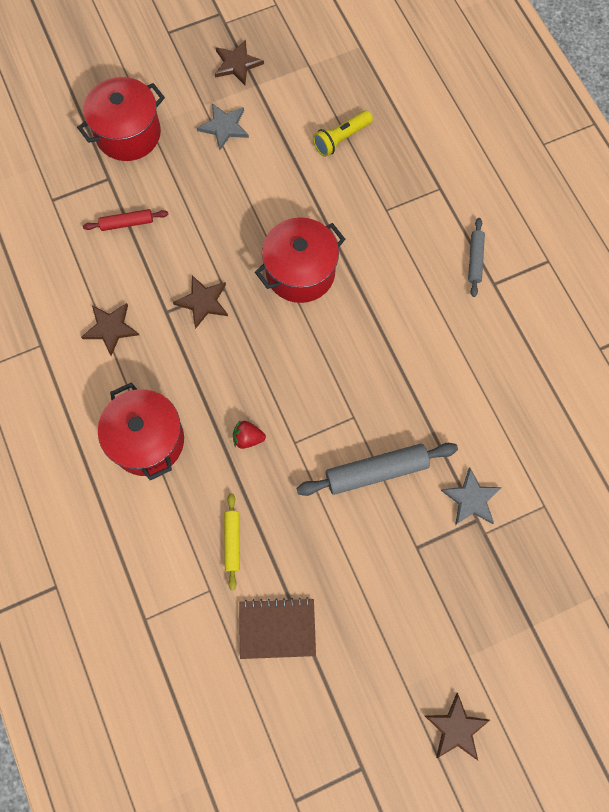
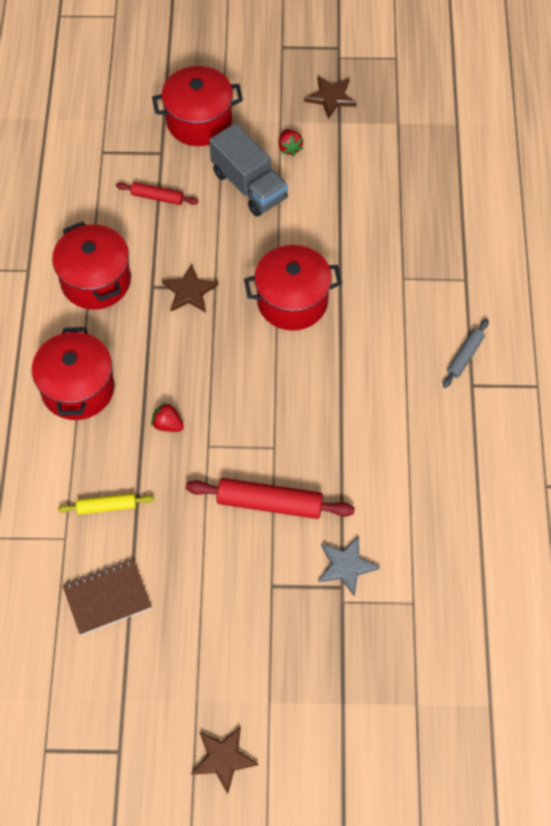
camera: 25 degrees right, 10 degrees down
brown star [81,303,139,356] -> red pot [52,221,131,310]
grey star [197,103,249,150] -> red strawberry [279,129,303,156]
yellow rolling pin [224,493,240,590] -> yellow rolling pin turned 60 degrees clockwise [58,493,154,515]
brown notebook [239,597,316,659] -> brown notebook turned 45 degrees counterclockwise [62,559,152,635]
grey rolling pin [296,443,458,496] -> red rolling pin [186,478,355,519]
yellow flashlight [313,110,373,157] -> none
none -> grey truck [209,123,288,216]

